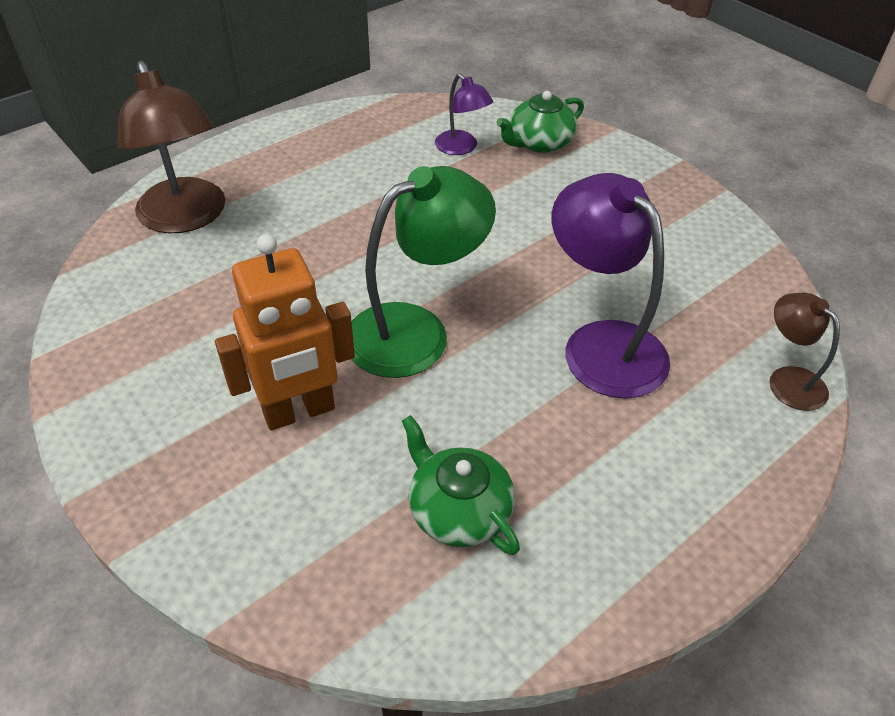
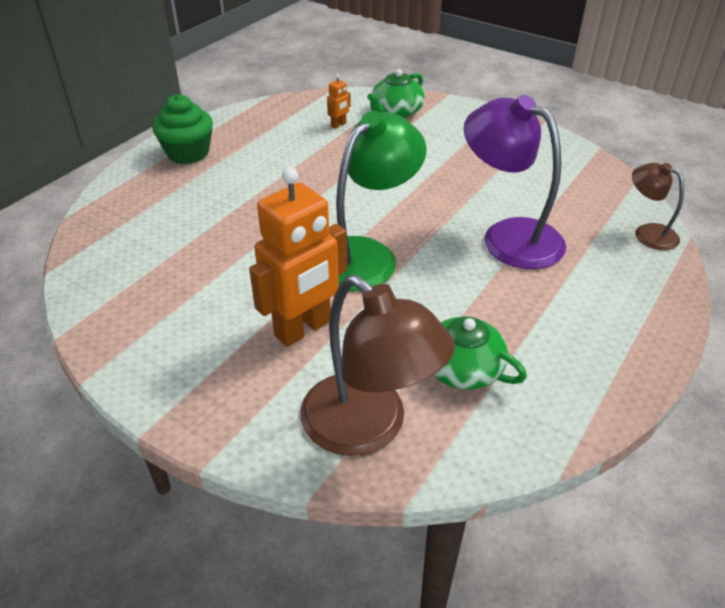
camera: 15 degrees left, 5 degrees down
brown lamp [118,61,226,233] -> brown lamp moved to [300,275,455,456]
purple lamp [435,74,493,155] -> orange robot [327,74,351,129]
none -> green cupcake [152,94,213,164]

